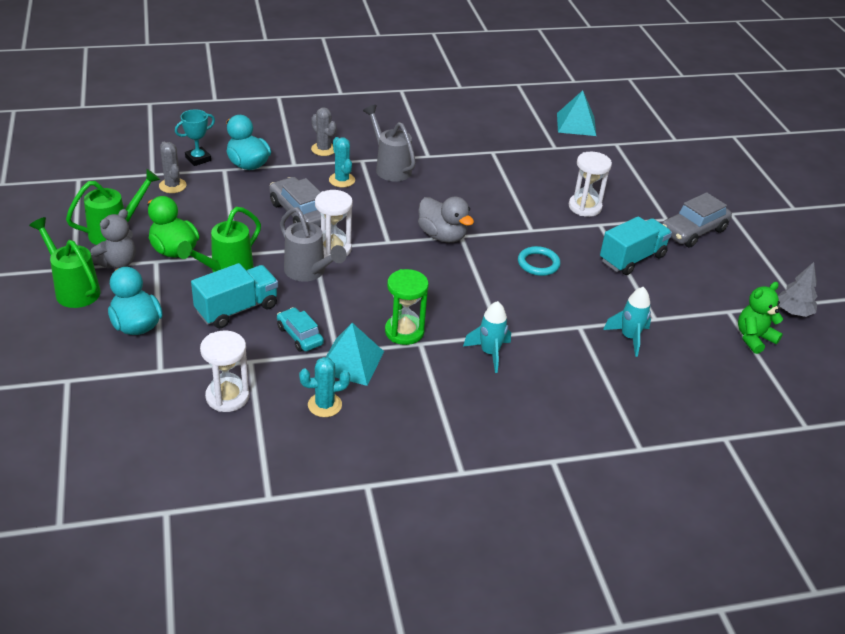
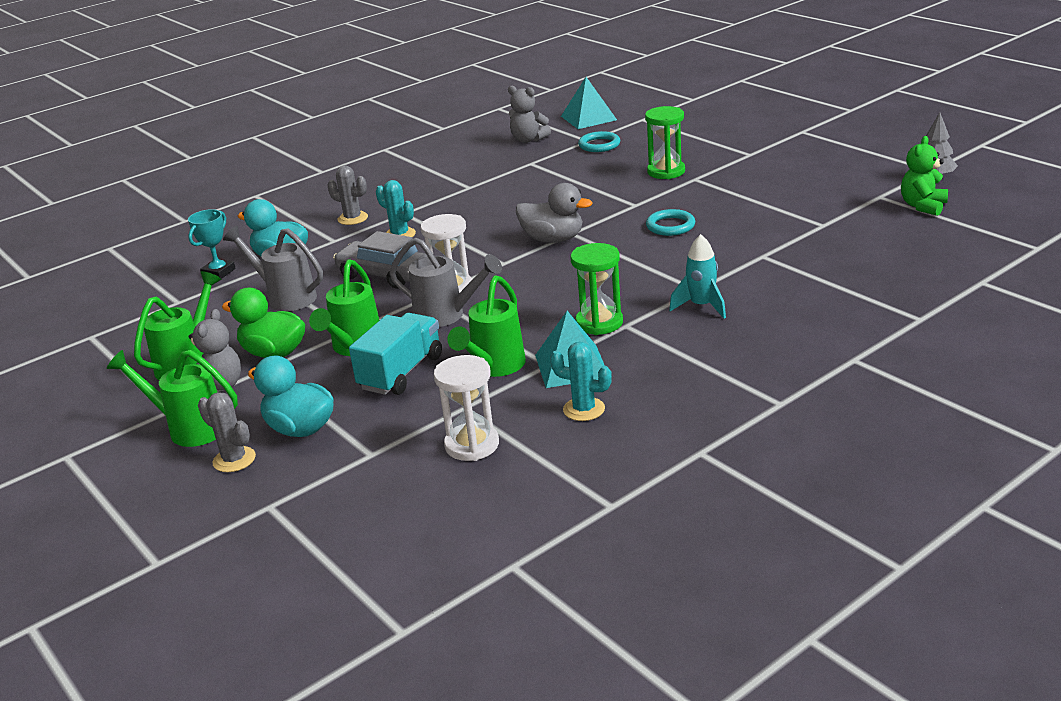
camera: 20 degrees left, 10 degrees down
grey cactus [159,142,187,193] -> grey cactus moved to [198,392,256,472]
turquoise car [277,307,324,352] -> green watering can [447,275,526,377]
turquoise cactus [299,357,350,417] -> turquoise cactus turned 60 degrees clockwise [550,342,612,421]
grey watering can [363,105,416,182] -> grey watering can moved to [223,226,323,311]
white hourglass [569,152,612,217] -> green hourglass [645,106,685,179]
turquoise truck [600,216,672,275] -> none
turquoise rocket [603,287,651,357] -> none
grey car [662,192,732,248] -> none
none -> grey teddy bear [508,86,551,143]
none -> turquoise ring [578,131,620,152]

